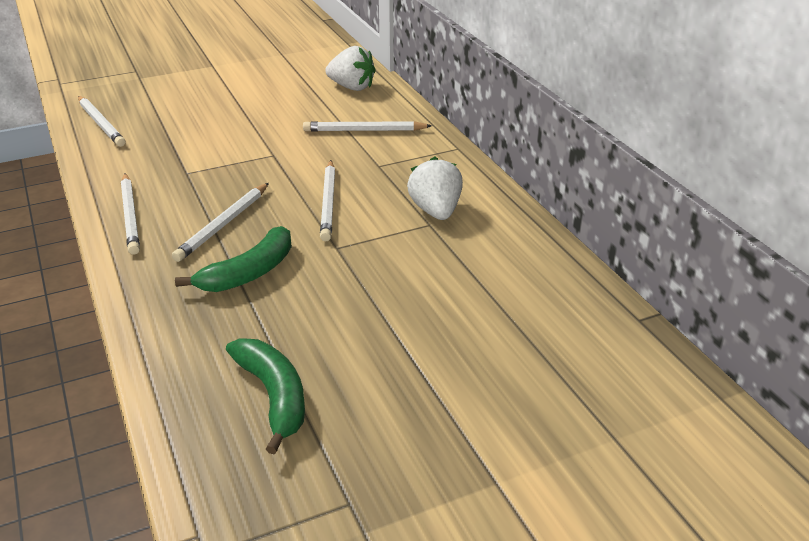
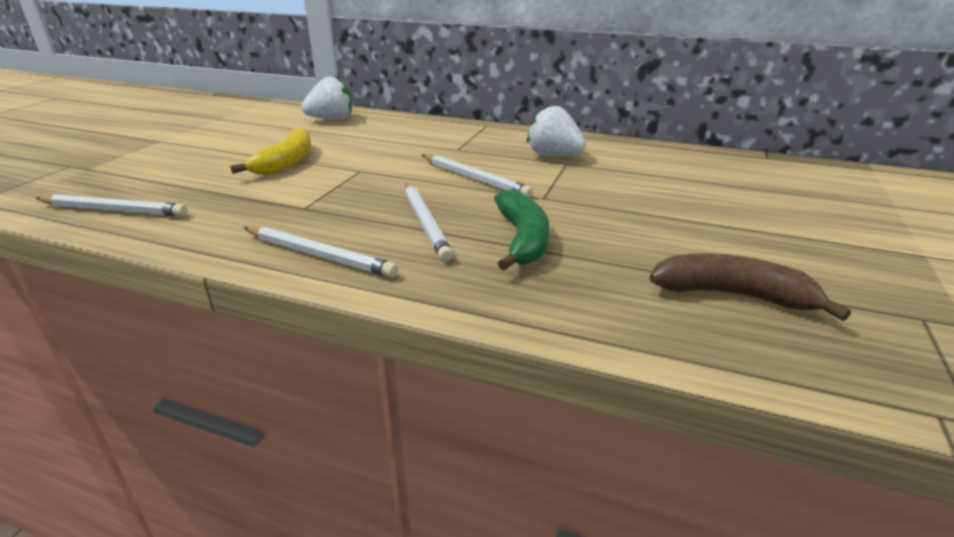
camera: 45 degrees left, 5 degrees down
green banana [226,339,305,454] -> brown banana [650,253,851,321]
white pencil [303,121,432,132] -> none
none -> yellow banana [230,127,311,175]

